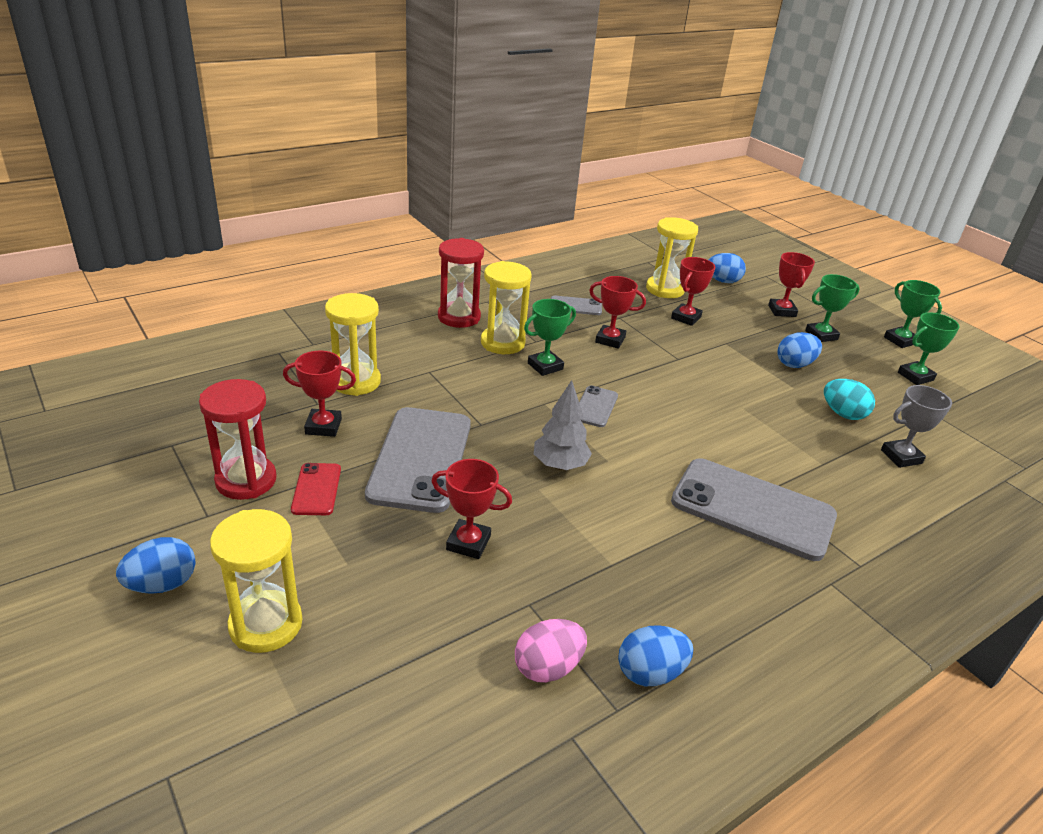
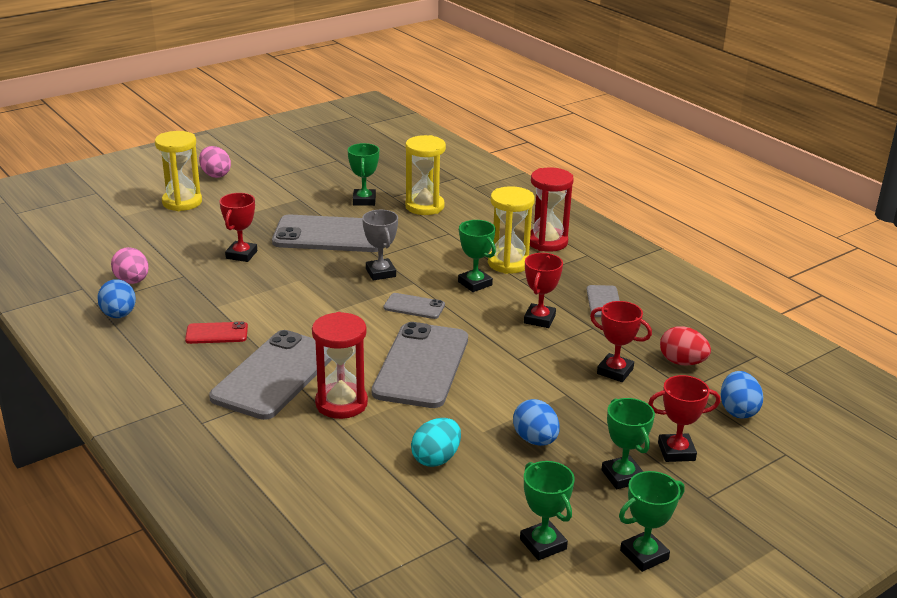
camera: 90 degrees right, 5 degrees down
blue egg [116,537,196,594] -> pink egg [199,146,231,178]
red hourglass [199,379,277,500] -> red hourglass moved to [312,312,368,419]
red trophy [283,351,356,437] -> green trophy [347,143,379,206]
red phone [291,463,341,515] -> red phone moved to [185,321,248,344]
grey tree [534,380,592,470] -> none
yellow hourglass [646,217,698,298] -> red egg [660,326,711,366]
grey trophy [881,385,952,468] -> grey trophy moved to [362,210,398,281]
none -> grey phone [372,322,468,408]

